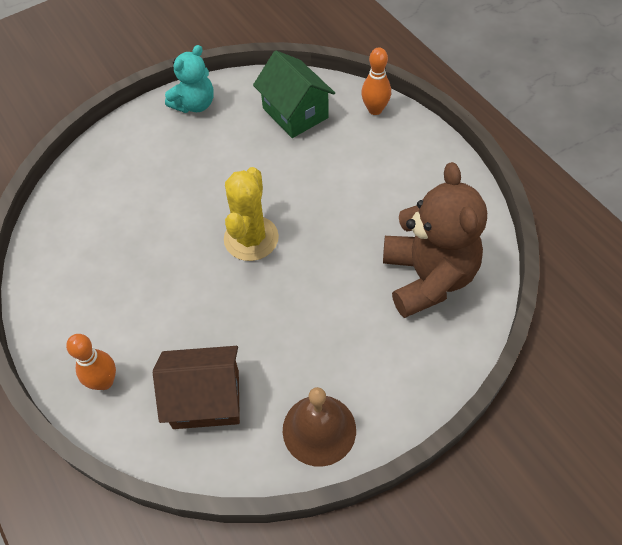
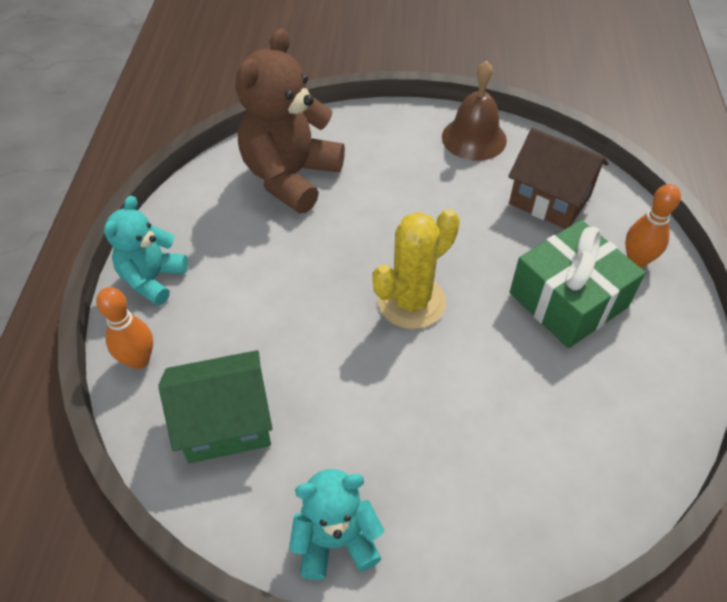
camera: 145 degrees left, 5 degrees down
green house [253,50,335,138] -> green house turned 75 degrees clockwise [158,350,273,463]
none -> turquoise teddy bear [104,196,188,306]
none -> green gift [510,220,646,348]

